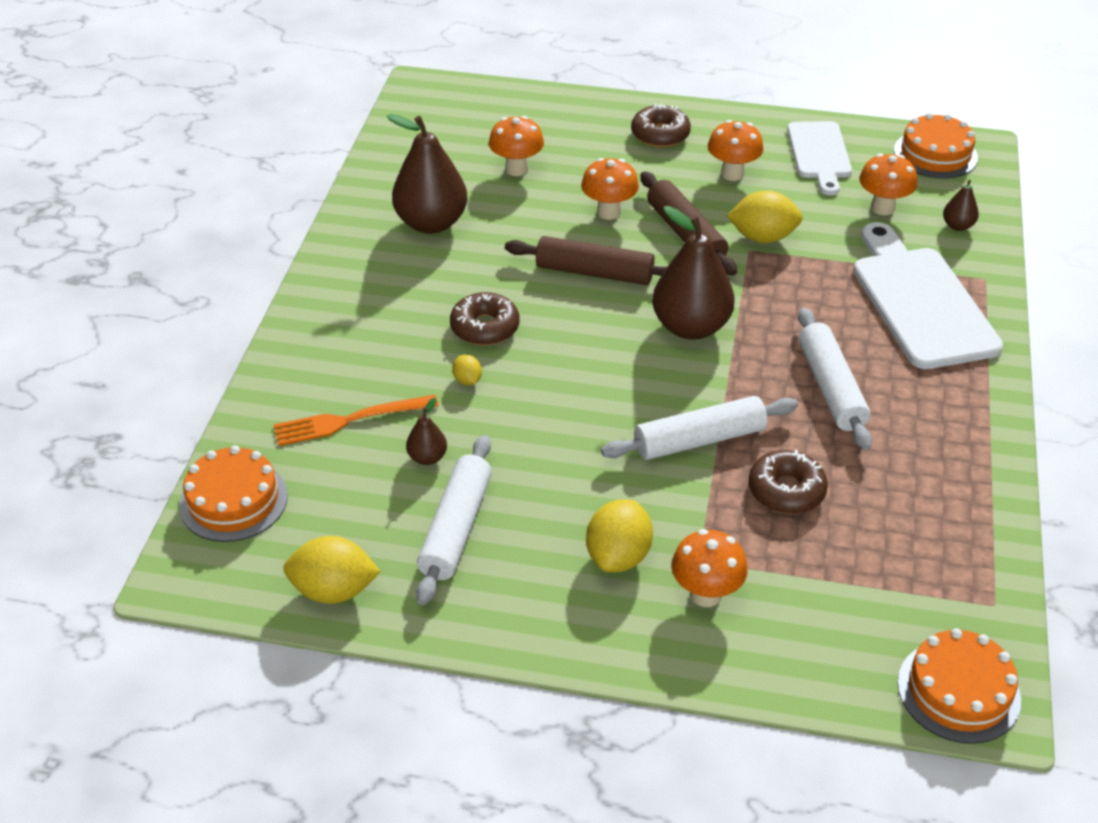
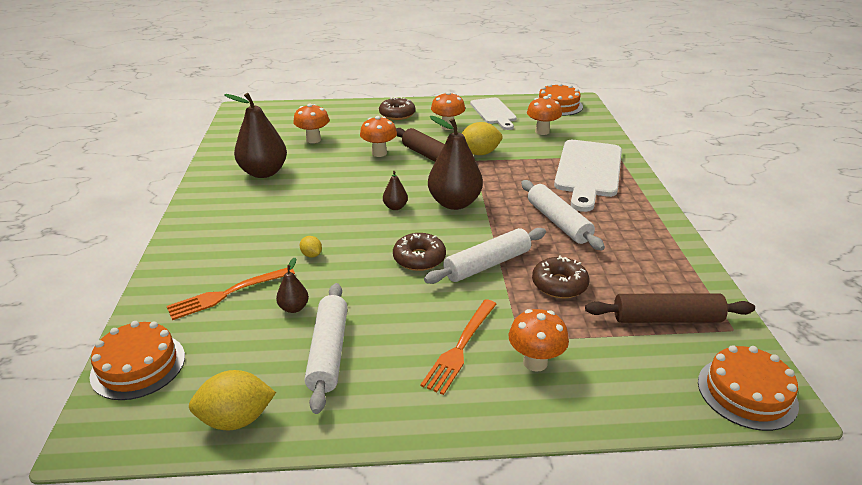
camera: 15 degrees left, 10 degrees down
brown donut [450,292,519,345] -> brown donut moved to [393,233,446,271]
brown rolling pin [505,236,668,285] -> brown rolling pin moved to [585,293,755,323]
yellow lemon [586,499,653,572] -> orange fork [420,299,496,395]
white cutting board [853,222,1003,369] -> white cutting board turned 135 degrees counterclockwise [554,140,622,212]
brown pear [943,180,979,231] -> brown pear moved to [383,171,408,210]

